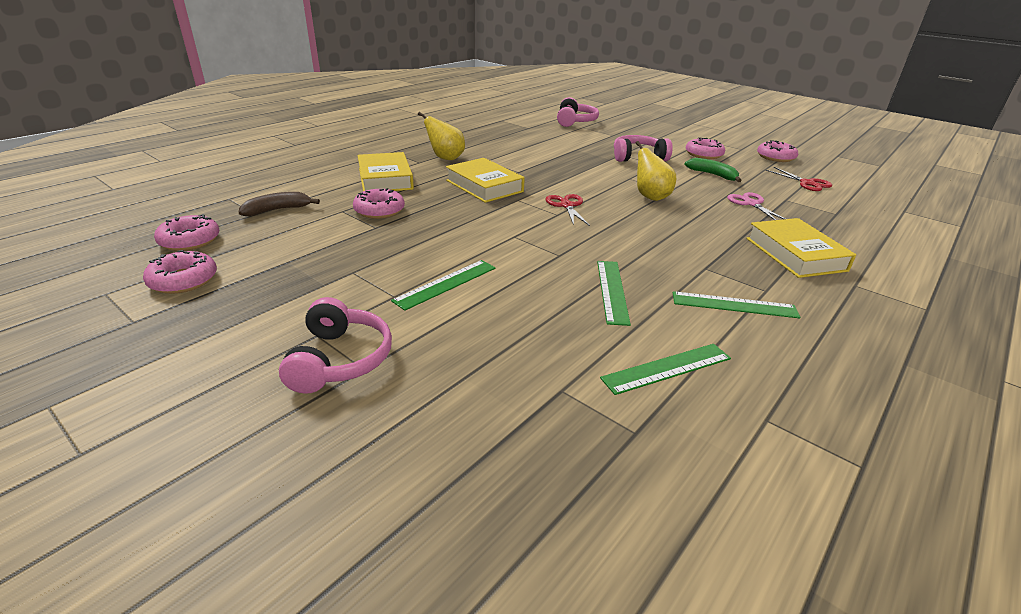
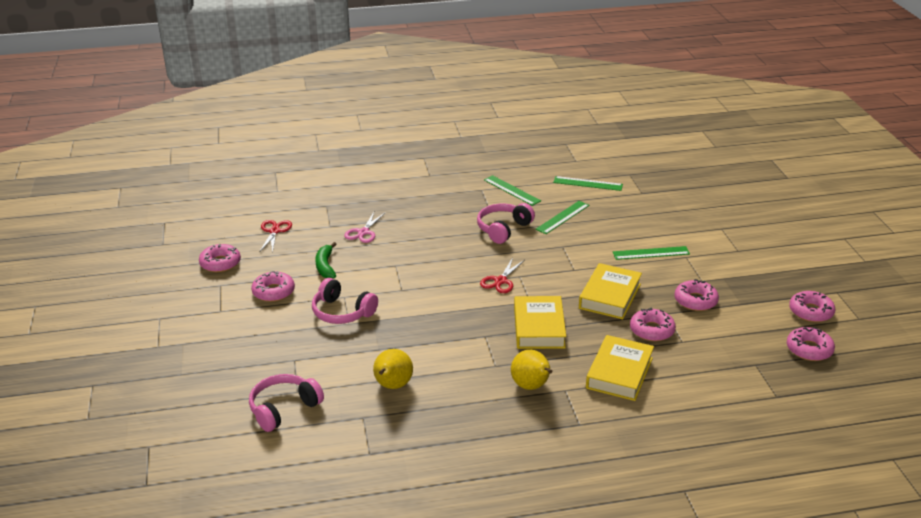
camera: 140 degrees left, 0 degrees up
brown banana [239,192,320,216] -> none
pink headphones [279,297,392,394] -> pink headphones moved to [477,203,535,244]
yellow pear [635,141,676,201] -> yellow pear moved to [373,349,413,389]
yellow book [746,218,856,278] -> yellow book moved to [579,263,642,319]
none -> pink donut [674,279,719,311]

